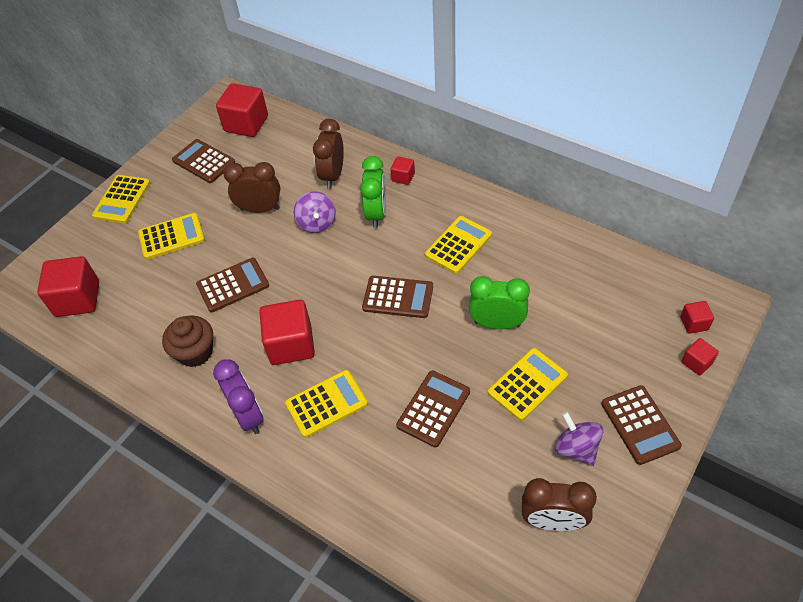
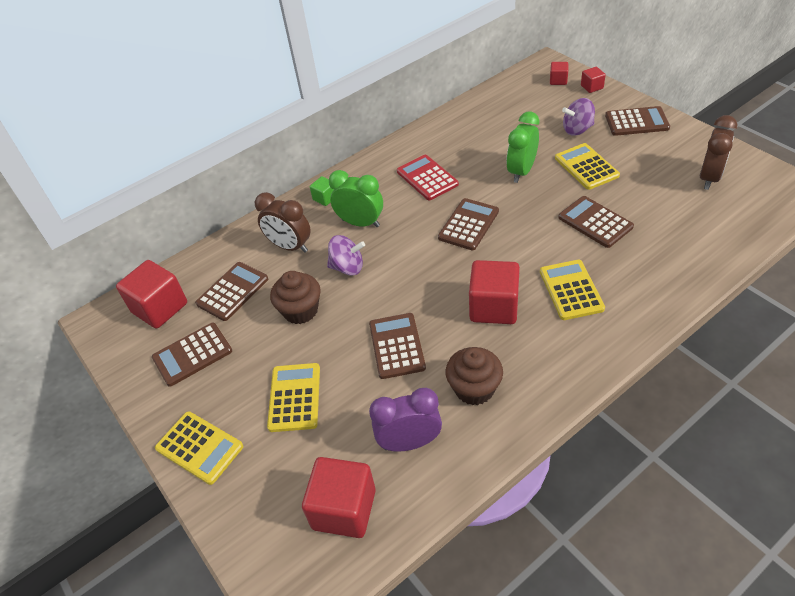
camera: 70 degrees left, 5 degrees down
purple clock [213,359,264,434] -> purple clock moved to [369,388,442,452]
brown clock [223,162,280,213] -> brown cupcake [270,271,321,324]
red cube [391,156,415,185] -> green cube [310,176,334,206]
yellow calculator [425,216,492,274] -> red calculator [397,155,459,201]
purple spinning top [555,412,603,466] -> purple spinning top moved to [562,98,595,136]
none -> brown calculator [195,262,268,321]

